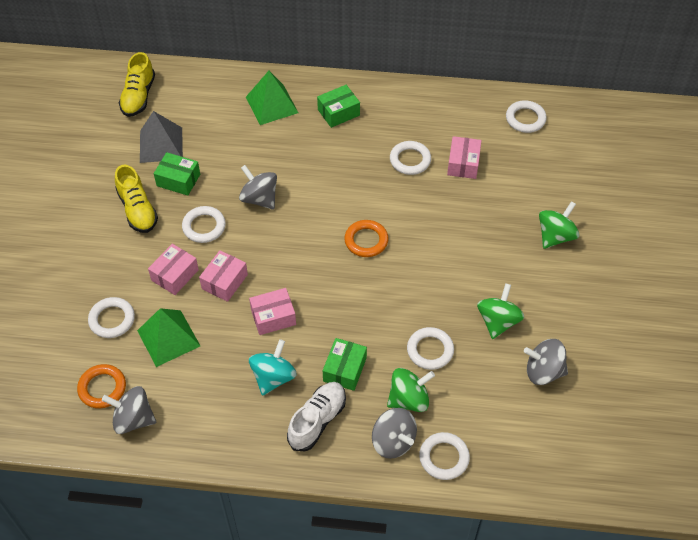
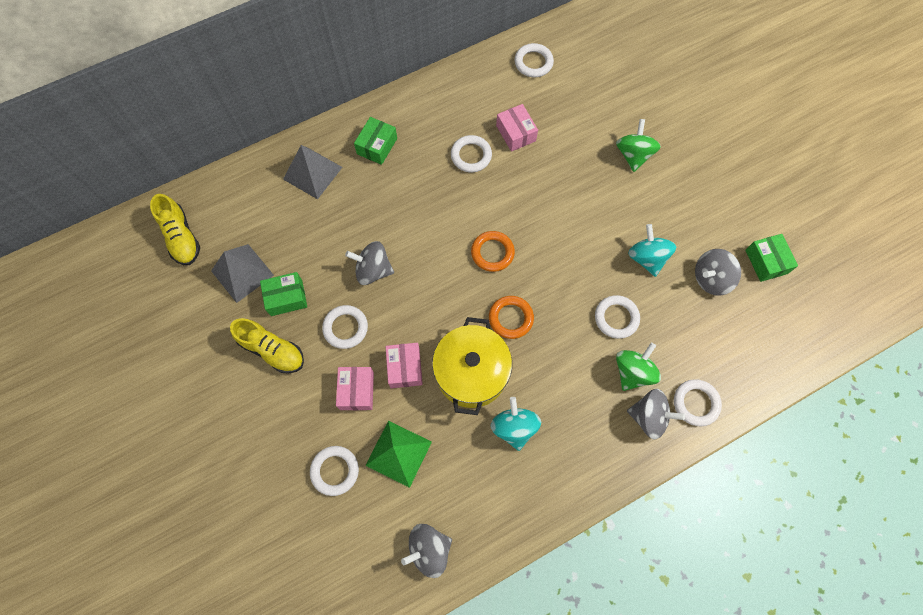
camera: 35 degrees left, 15 degrees up
orange ring [77,364,126,409] -> orange ring moved to [489,296,534,339]
green pyramid [246,71,298,125] -> grey pyramid [283,145,342,199]
pink box [249,288,296,335] -> yellow pot [432,317,512,415]
white shoe [287,382,346,451] -> none
green box [323,338,367,391] -> green box moved to [745,234,798,282]
green spinning top [477,283,525,339] -> turquoise spinning top [628,224,676,277]

